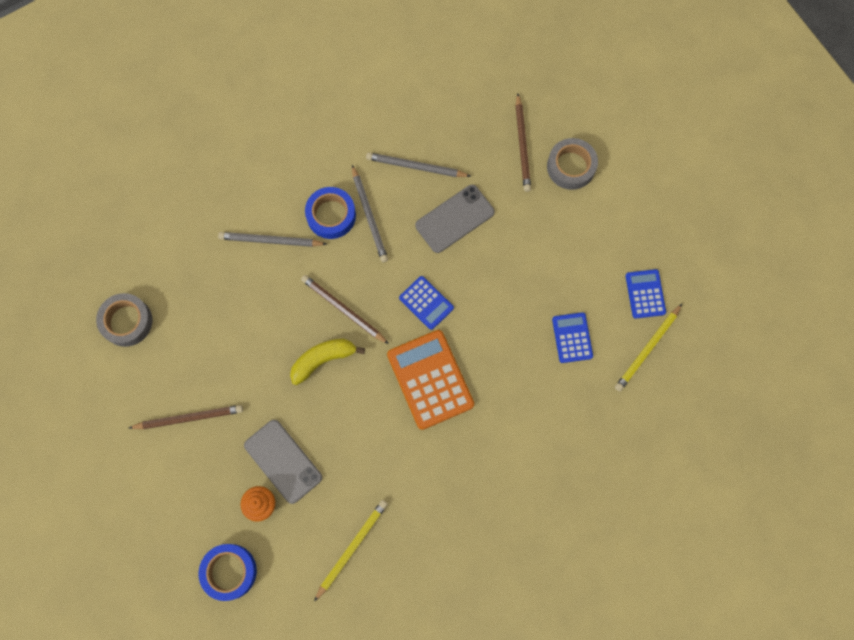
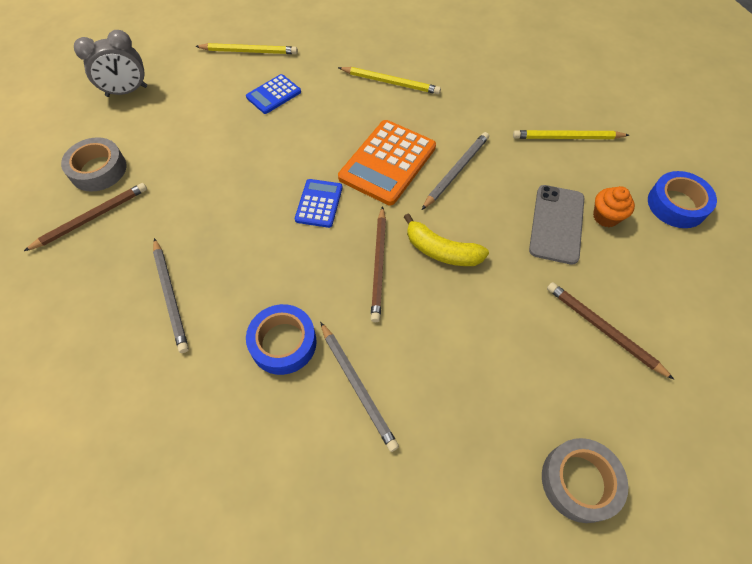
camera: 125 degrees left, 15 degrees down
grey pencil [352,165,388,262] -> grey pencil moved to [422,132,489,210]
grey phone [415,185,495,253] -> none
blue calculator [626,269,666,319] -> none
none -> grey clock [74,30,147,97]
none -> yellow pencil [338,67,441,94]

